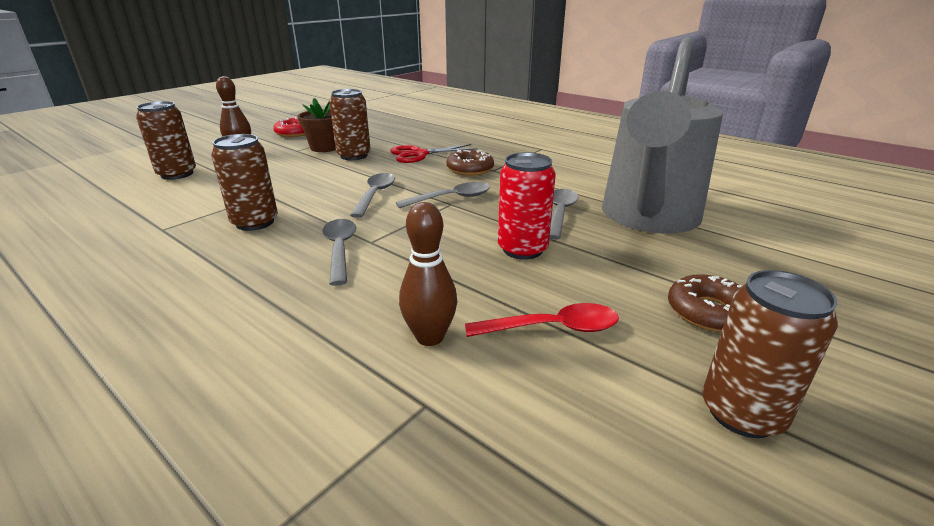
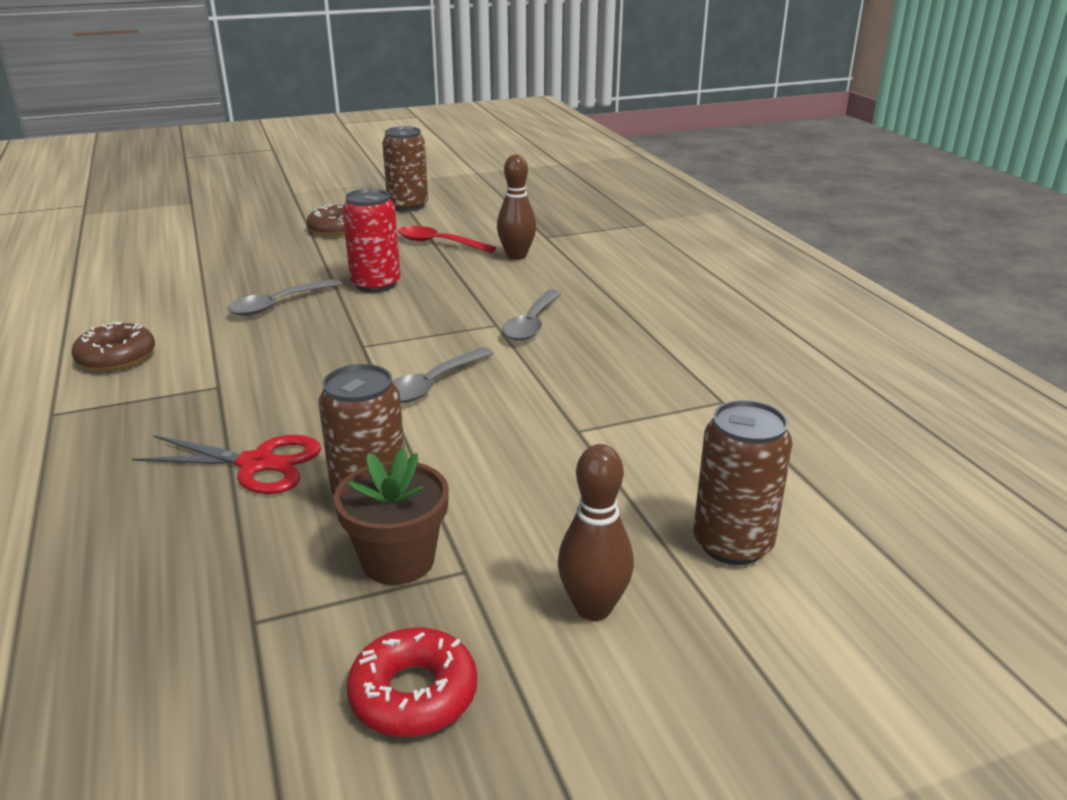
camera: 150 degrees left, 0 degrees up
brown can [211,134,278,231] -> none
grey spoon [396,182,490,208] -> none
brown donut [446,150,494,176] -> brown donut moved to [72,322,155,371]
grey watering can [602,36,723,234] -> none

